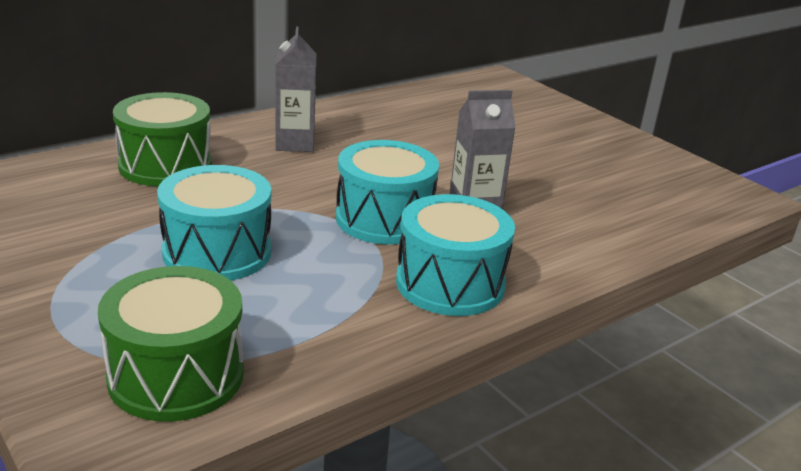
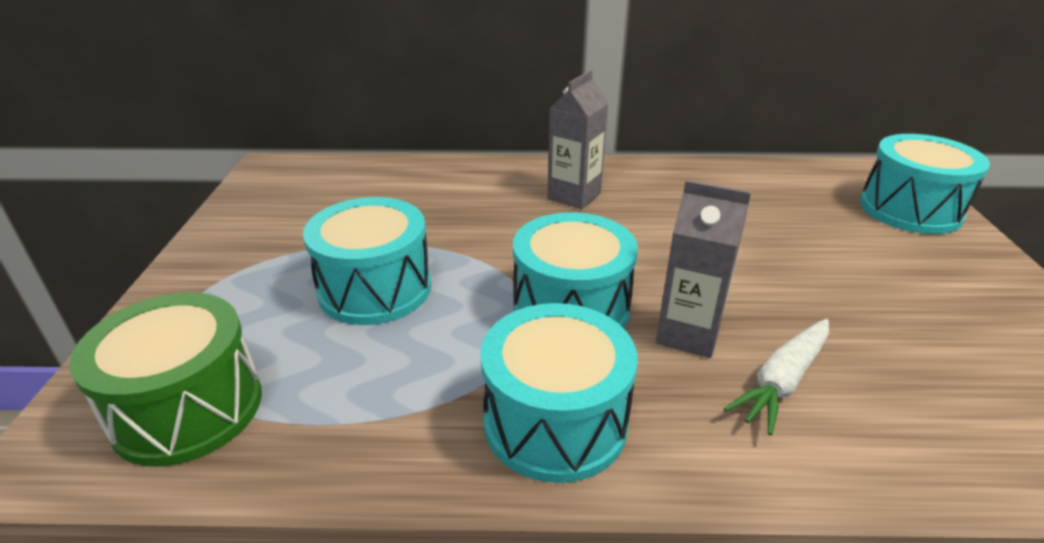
camera: 40 degrees right, 5 degrees up
green drum [113,92,212,186] -> none
none -> white carrot [724,319,829,435]
none -> turquoise drum [860,134,990,234]

